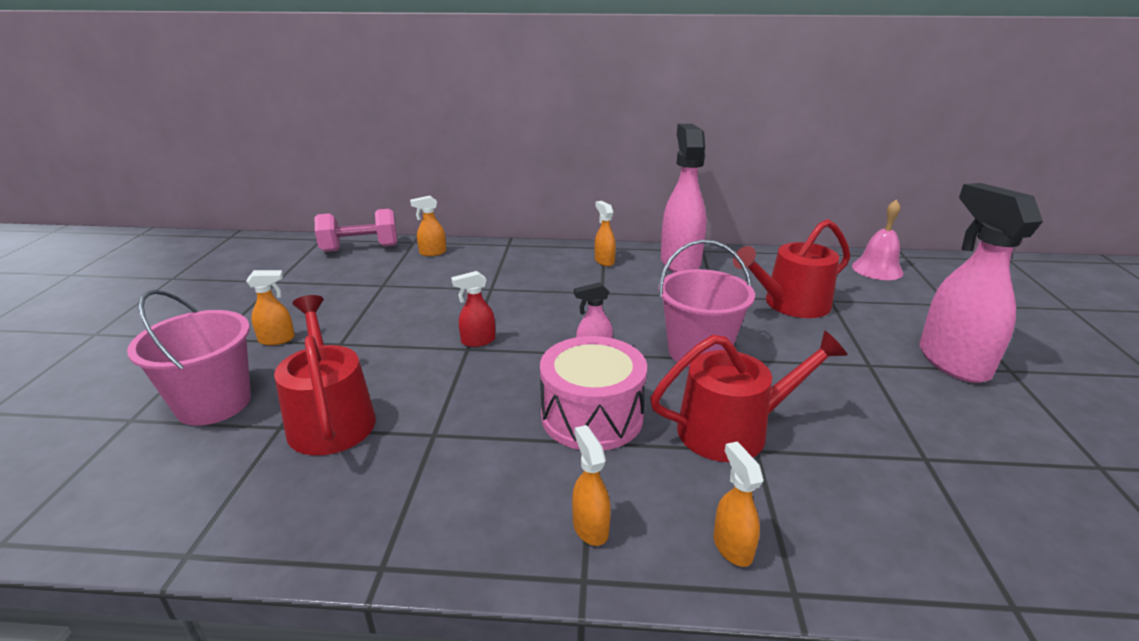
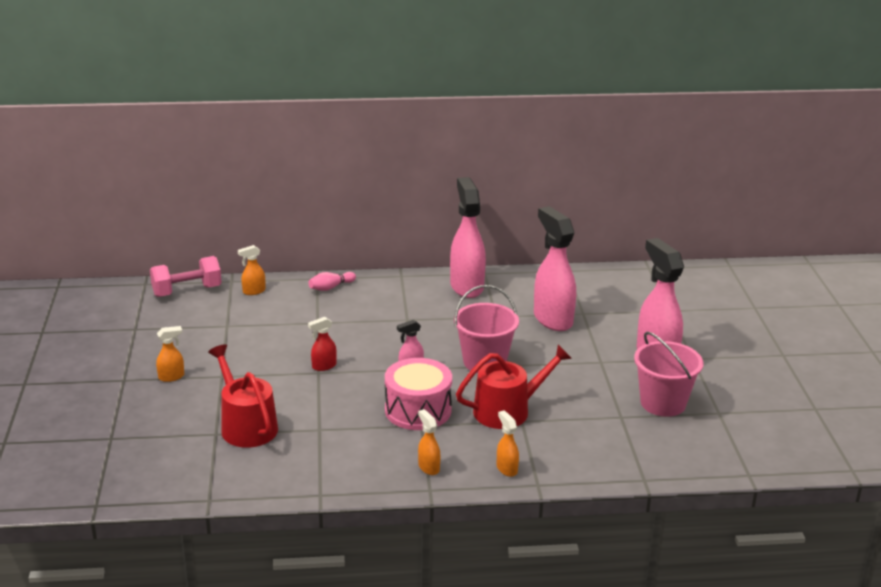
camera: 10 degrees left, 0 degrees up
pink bucket [127,290,251,426] -> pink bucket moved to [634,332,703,417]
orange spray bottle [595,201,616,266] -> none
red watering can [733,219,850,318] -> pink spray bottle [534,206,576,331]
pink bell [852,199,904,280] -> none
none -> pink bowling pin [308,272,356,291]

